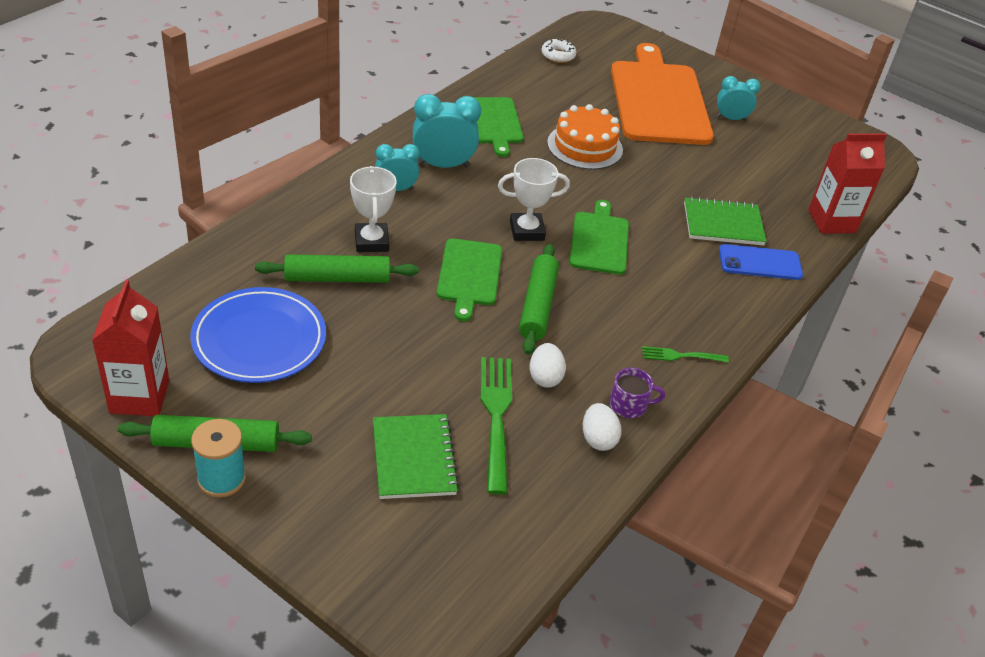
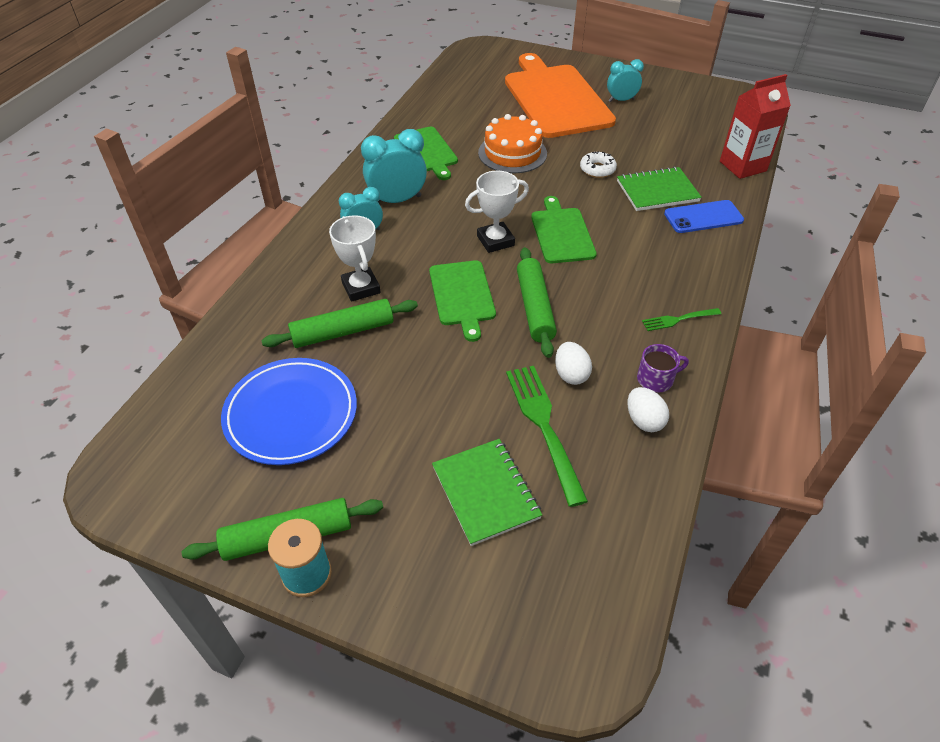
camera: 10 degrees left, 5 degrees up
red carton [92,280,170,416] -> none
white donut [541,38,576,63] -> white donut moved to [580,151,617,178]

